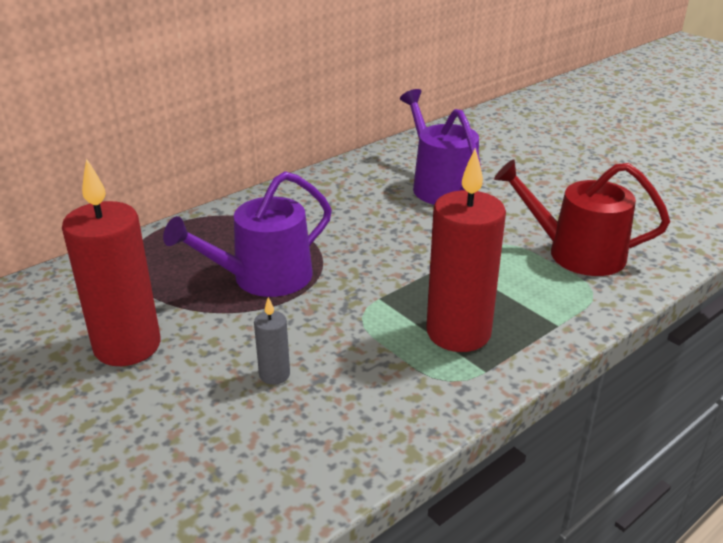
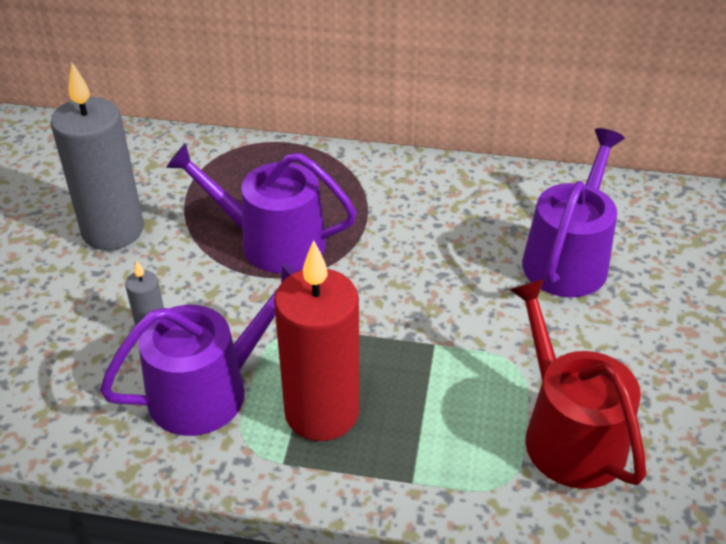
camera: 50 degrees right, 10 degrees up
red candle [62,158,161,366] -> grey candle [50,63,144,250]
none -> purple watering can [100,263,298,436]

